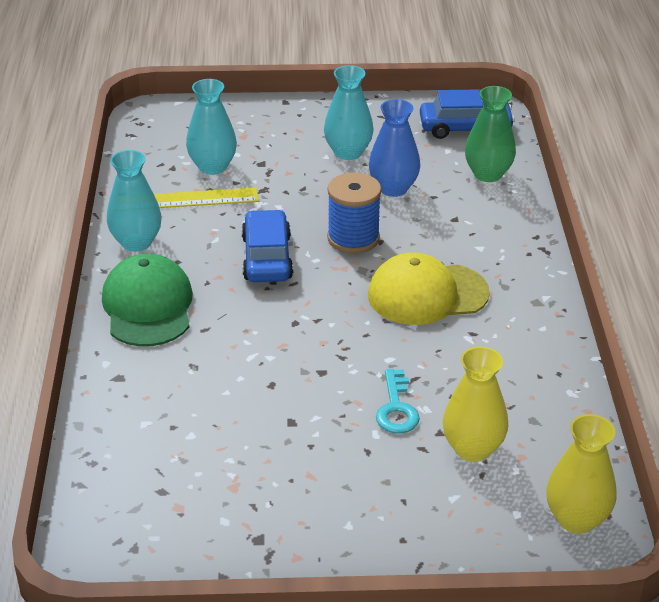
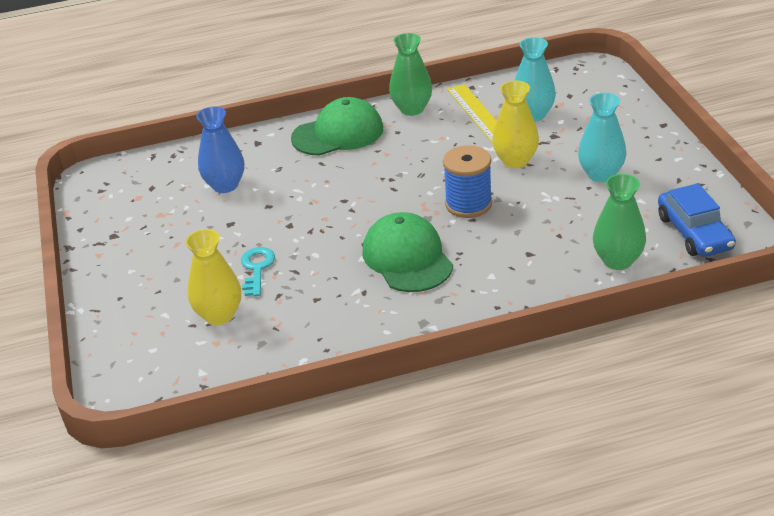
camera: 80 degrees right, 0 degrees up
turquoise vase [107,150,162,252] -> green vase [389,33,432,116]
blue car [242,210,293,282] -> none
yellow cap [368,253,490,325] -> green cap [363,212,453,292]
blue vase [369,99,420,197] -> blue vase moved to [196,106,244,193]
turquoise key [376,369,420,434] -> turquoise key turned 105 degrees clockwise [241,247,275,296]
yellow vase [546,414,616,534] -> yellow vase moved to [492,80,539,168]

